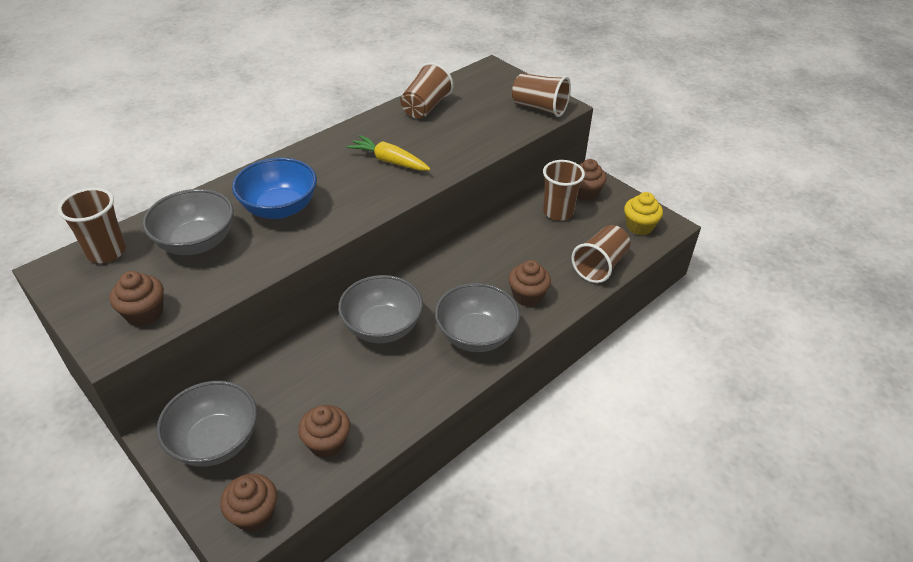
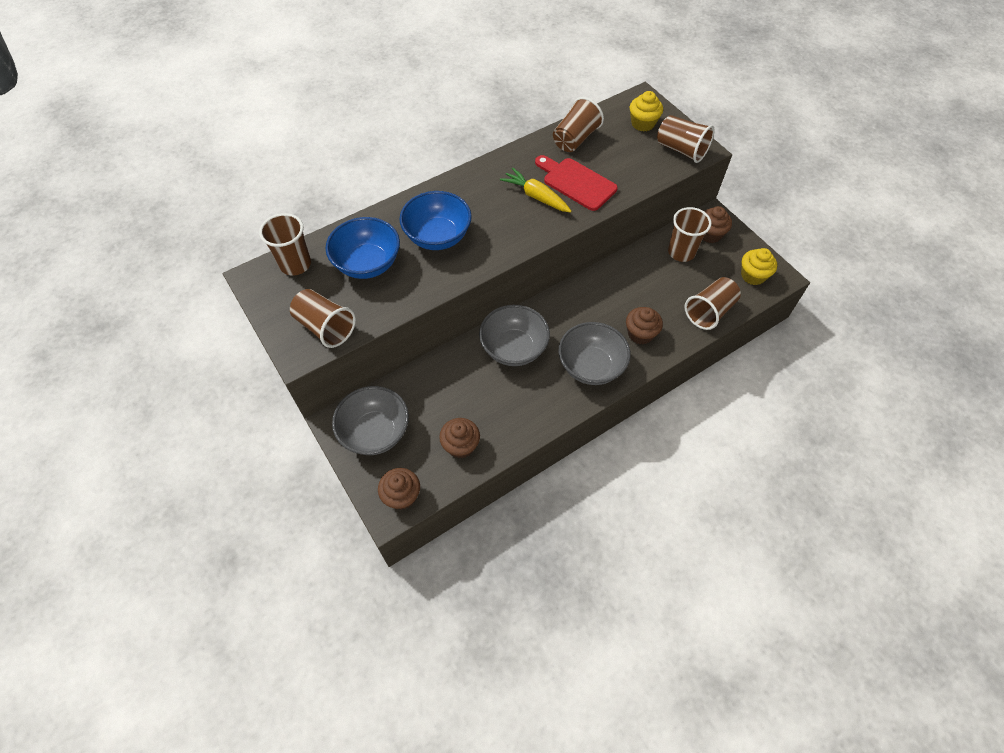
camera: 10 degrees right, 15 degrees up
brown cupcake [110,271,164,326] -> brown cup [290,289,356,348]
grey bowl [142,189,234,255] -> blue bowl [325,217,400,279]
none -> red cutting board [535,155,618,211]
none -> yellow cupcake [630,91,663,131]

